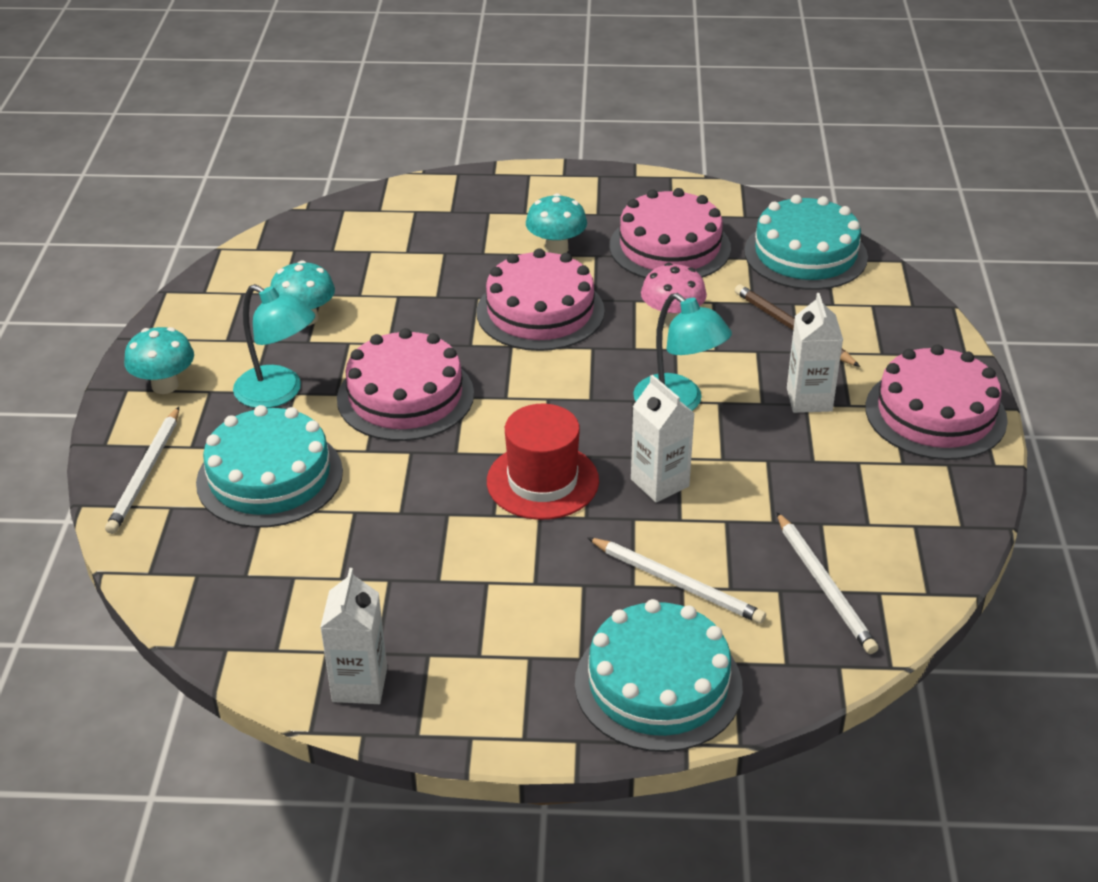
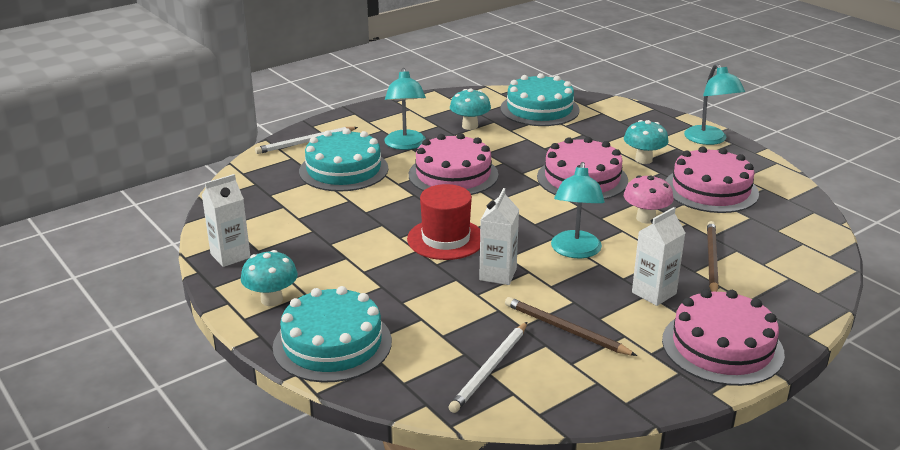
camera: 50 degrees right, 10 degrees down
turquoise mushroom [124,327,194,394] -> turquoise mushroom moved to [241,250,298,306]
white pencil [587,537,766,624] -> none
turquoise cake [744,195,868,290] -> turquoise cake moved to [500,73,579,126]
none -> brown pencil [505,297,637,356]
none -> turquoise lamp [684,64,745,145]

